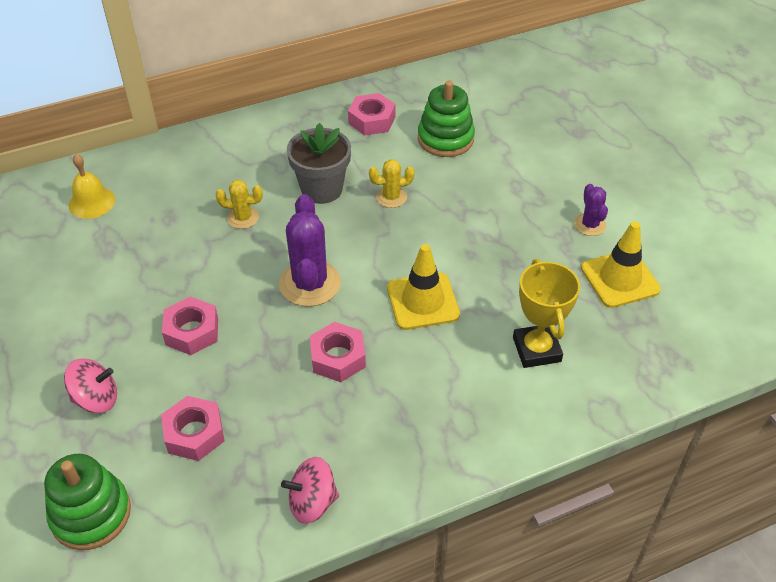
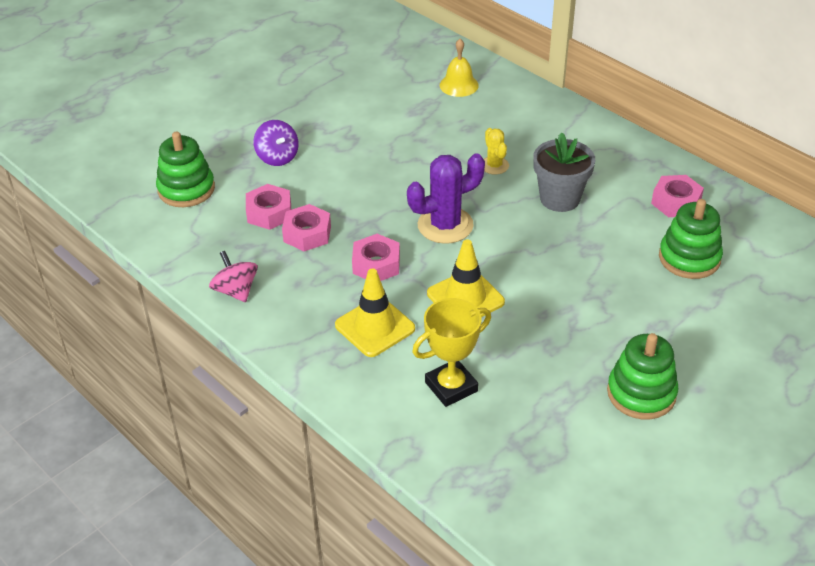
camera: 70 degrees right, 5 degrees down
pink spinning top [64,358,117,413] -> purple spinning top [253,120,299,166]
pink nut [162,296,218,355] -> pink nut moved to [282,204,331,251]
yellow cactus [369,159,415,208] -> none
purple cactus [574,184,608,236] -> green stacking toy [607,333,678,419]
yellow traffic cone [581,221,661,308] -> yellow traffic cone moved to [335,268,415,357]

